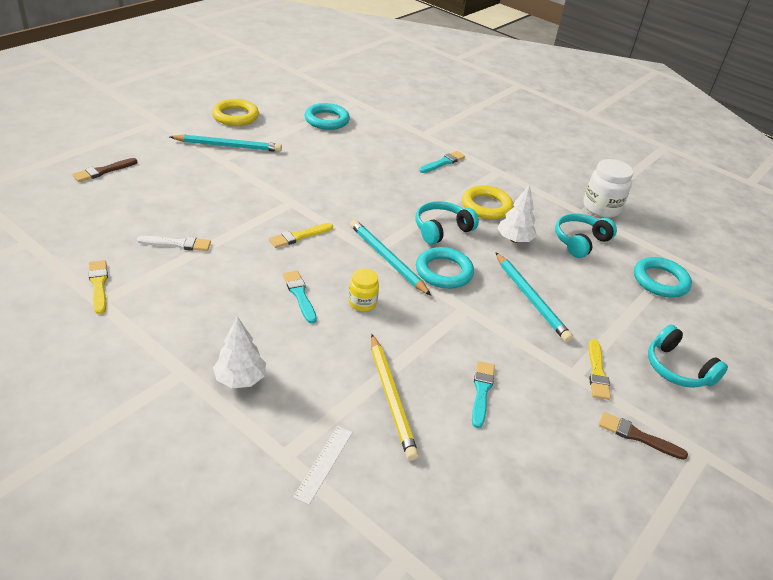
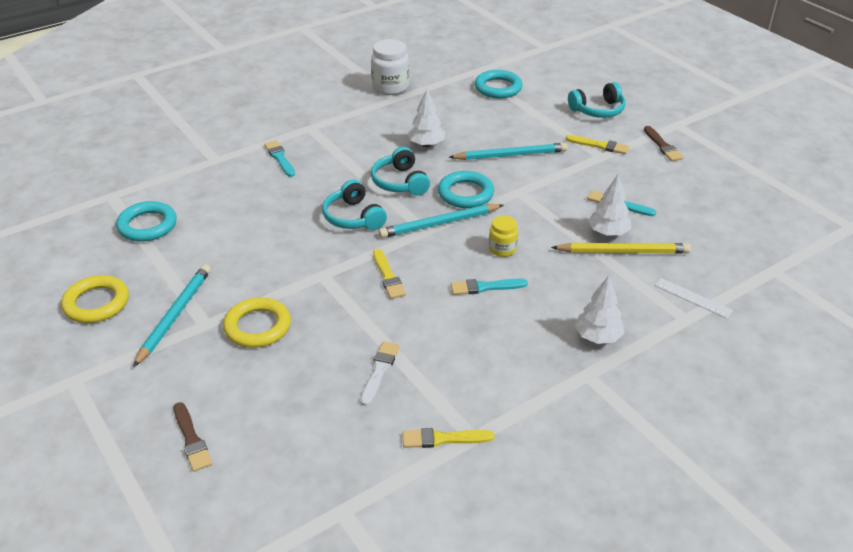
camera: 70 degrees left, 0 degrees up
yellow ring [462,185,513,219] -> yellow ring moved to [223,297,291,348]
turquoise headphones [555,213,617,258] -> turquoise headphones moved to [322,179,387,230]
brown brush [599,412,688,460] -> brown brush turned 60 degrees counterclockwise [644,126,683,161]
none -> white tree [588,174,631,236]

